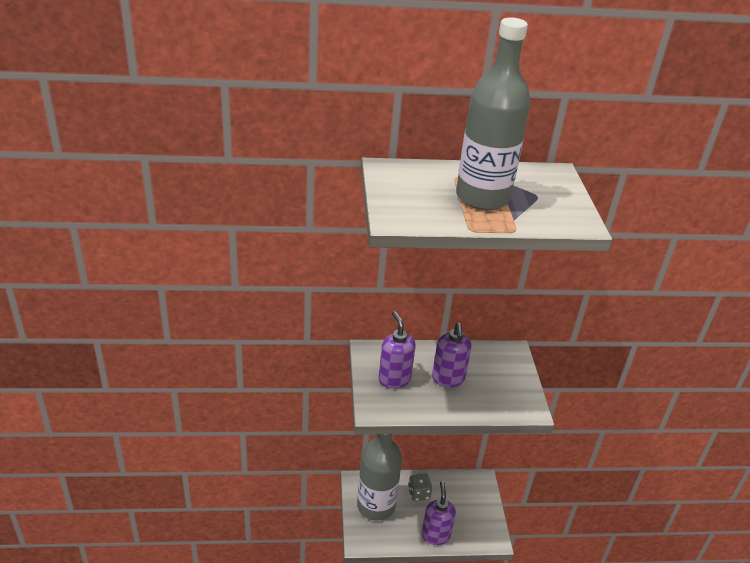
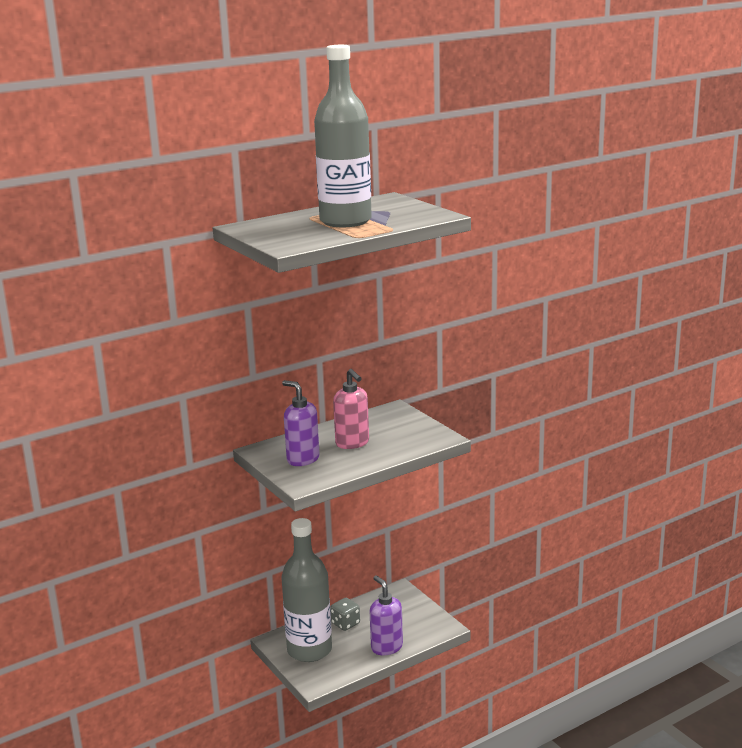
camera: 25 degrees left, 15 degrees down
purple soap dispenser [432,322,471,387] -> pink soap dispenser [333,369,369,449]

